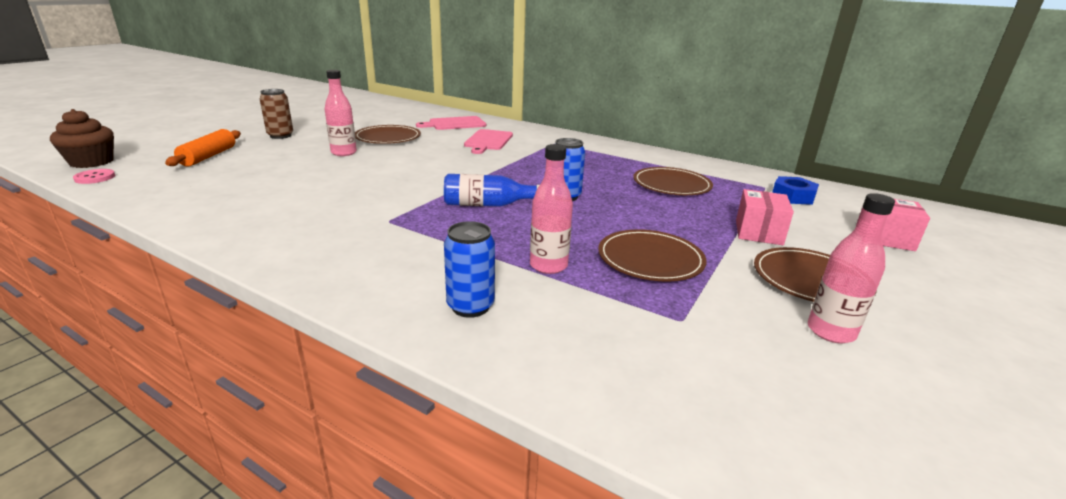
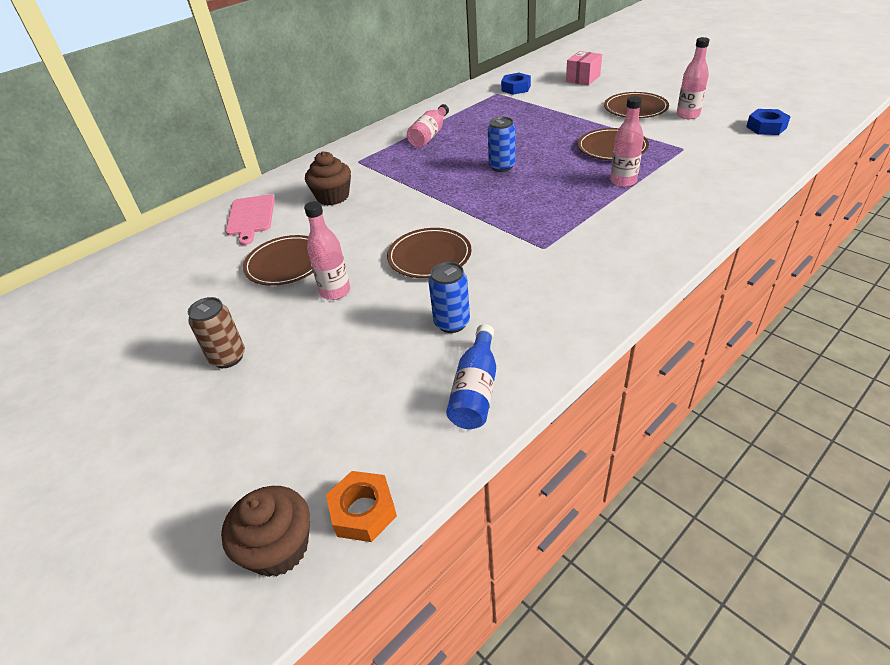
camera: 70 degrees left, 15 degrees up
pink button [73,169,115,184] -> orange nut [326,471,397,542]
orange rolling pin [165,129,241,166] -> none
blue bottle [444,174,539,207] -> blue bottle moved to [446,324,496,429]
blue can [444,221,495,318] -> blue can moved to [428,262,470,333]
pink cutting board [464,129,513,154] -> brown cupcake [305,152,351,205]
brown plate [633,167,713,195] -> brown plate moved to [387,228,472,278]
pink box [736,189,794,245] -> none
none -> pink bottle [407,104,449,148]
none -> blue nut [746,109,791,135]

